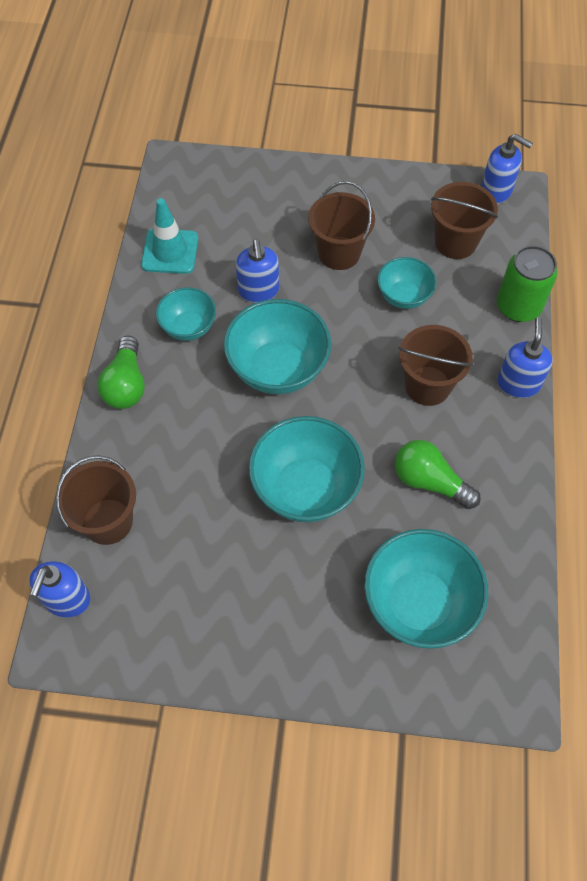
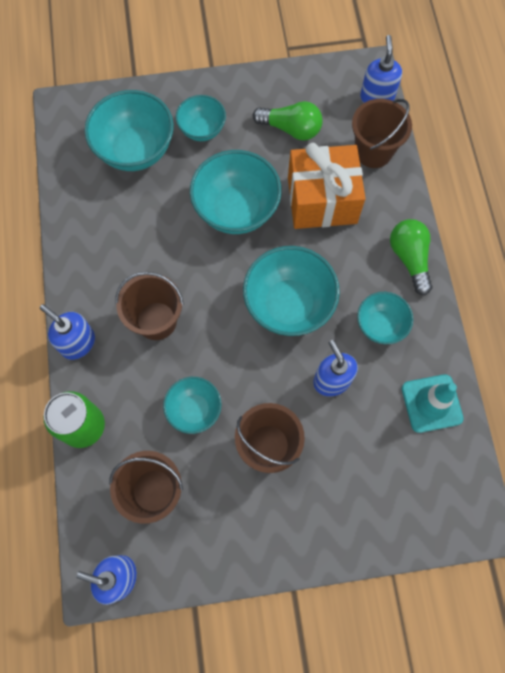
camera: 165 degrees right, 10 degrees up
green light bulb [395,440,481,509] -> green light bulb moved to [253,101,323,141]
blue soap dispenser [497,317,553,398] -> blue soap dispenser turned 135 degrees clockwise [40,304,95,360]
none -> turquoise bowl [176,95,226,141]
none -> orange gift [288,143,366,229]

